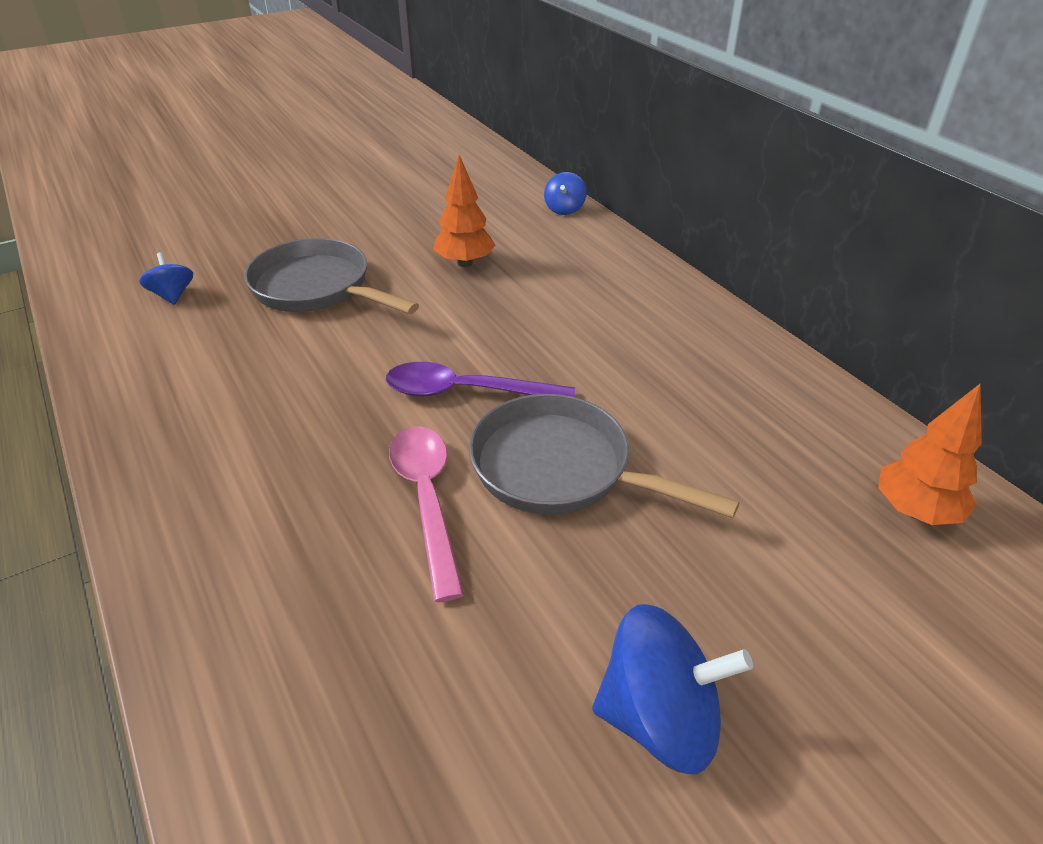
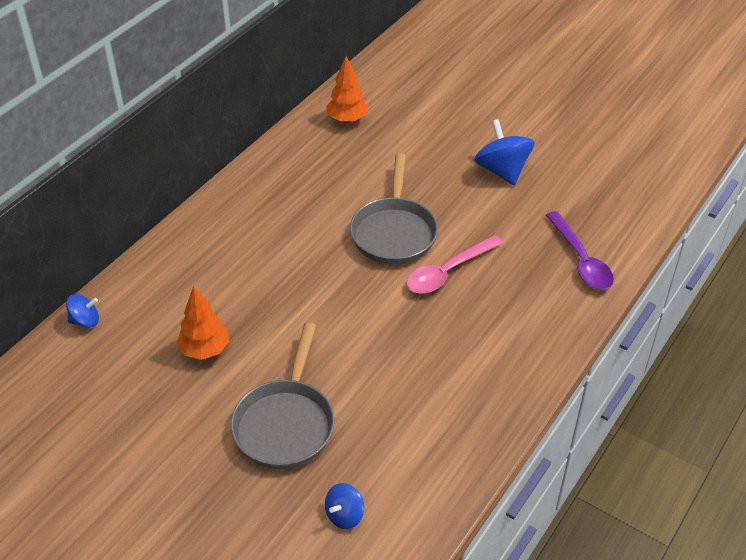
camera: 115 degrees left, 5 degrees up
purple spoon [386,362,575,397] -> purple spoon moved to [546,211,614,290]

